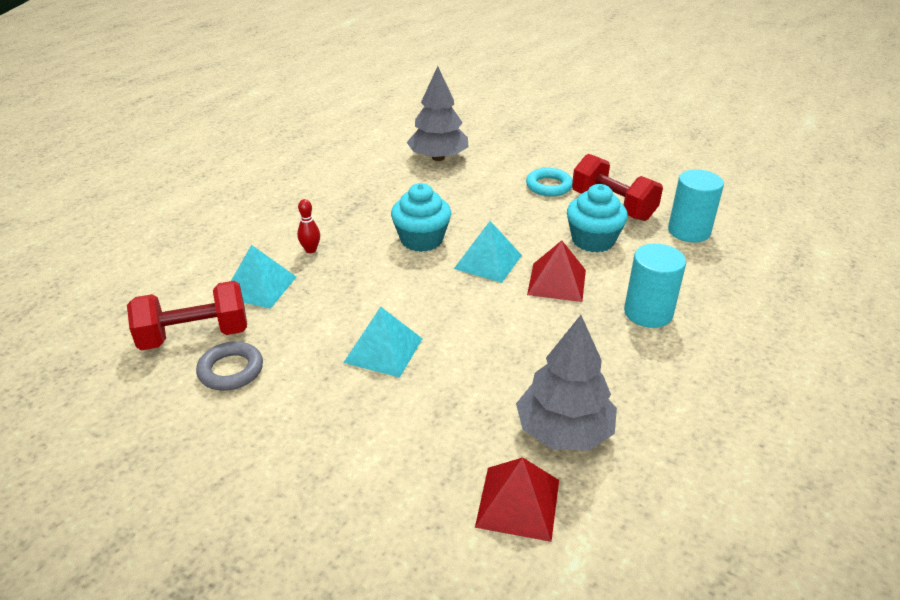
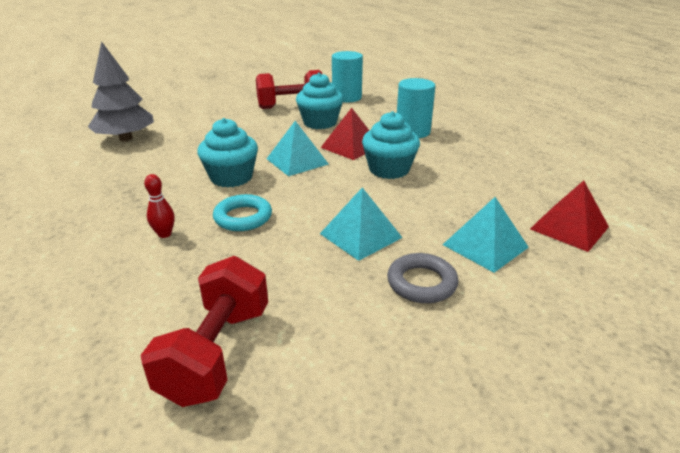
camera: 60 degrees left, 5 degrees down
grey ring [196,341,263,391] -> grey ring moved to [387,253,458,303]
turquoise pyramid [231,245,296,309] -> turquoise pyramid moved to [443,197,529,273]
grey tree [516,315,617,451] -> none
turquoise ring [526,168,573,196] -> turquoise ring moved to [213,194,272,231]
none -> turquoise cupcake [362,111,420,179]

